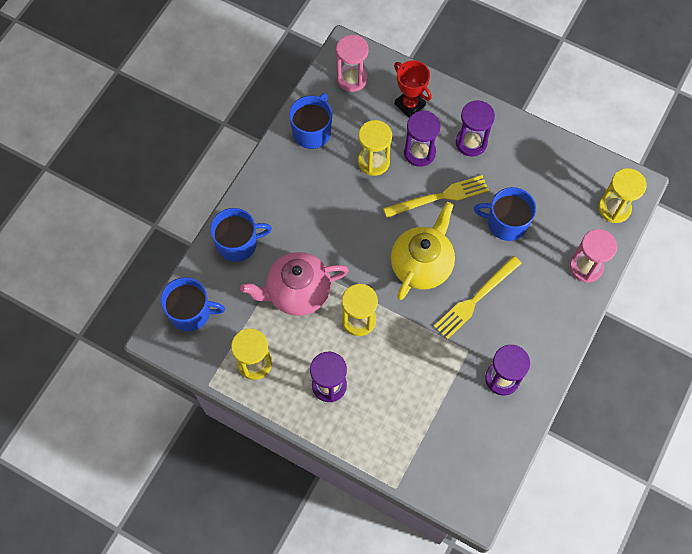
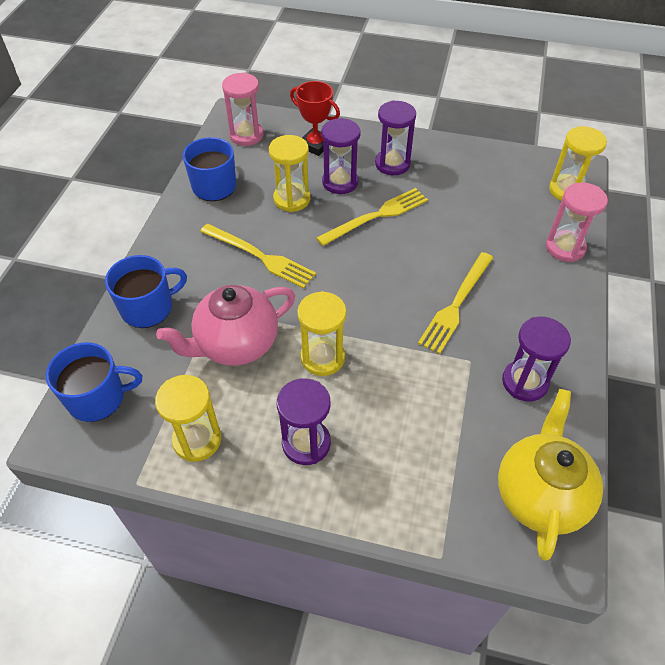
camera: 15 degrees left, 15 degrees down
yellow teapot [391,202,455,300] -> yellow teapot moved to [498,389,603,561]
blue mug [474,187,536,241] -> none
none -> yellow fork [200,223,316,289]

